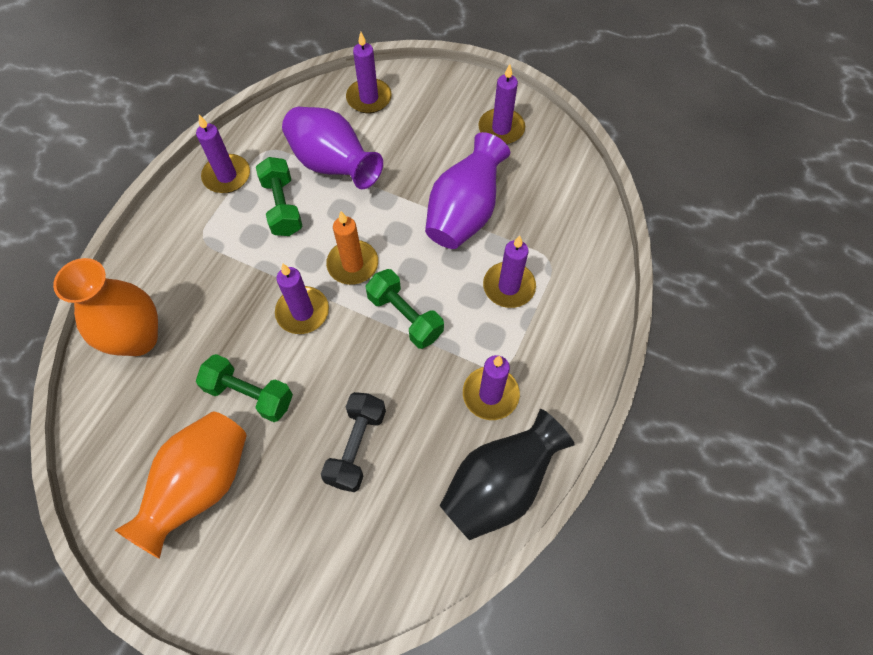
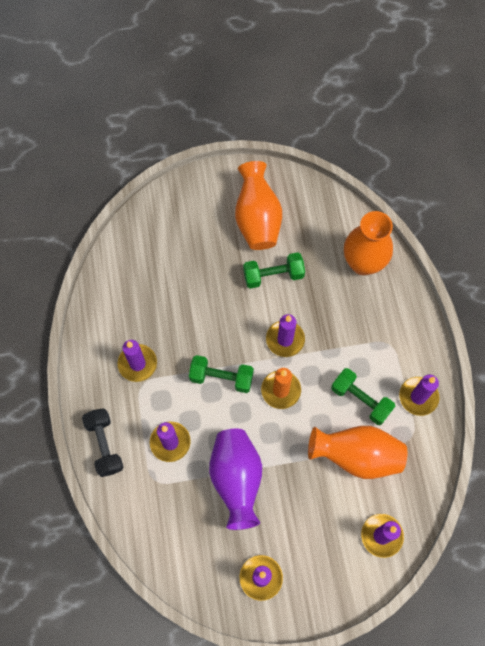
camera: 145 degrees right, 5 degrees up
purple vase [282,107,383,189] -> orange vase [308,426,407,479]
black dumbbell [321,392,386,492] -> black dumbbell moved to [82,408,123,477]
black vase [440,409,575,540] -> none

